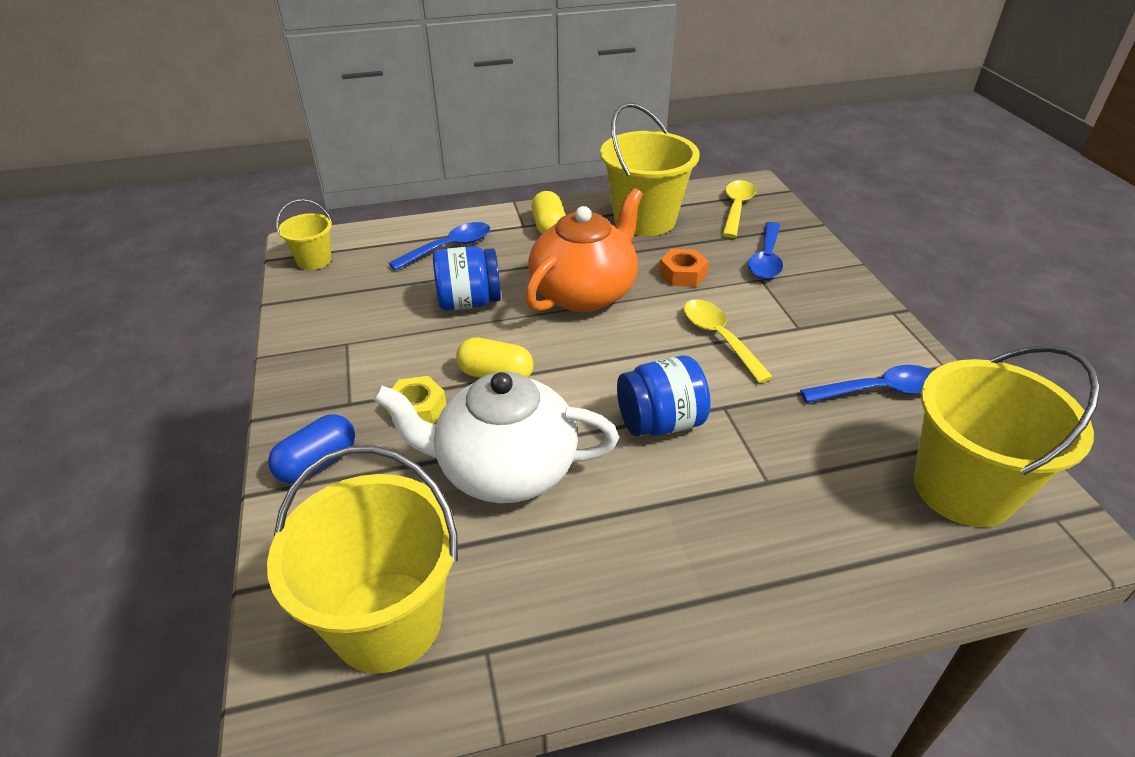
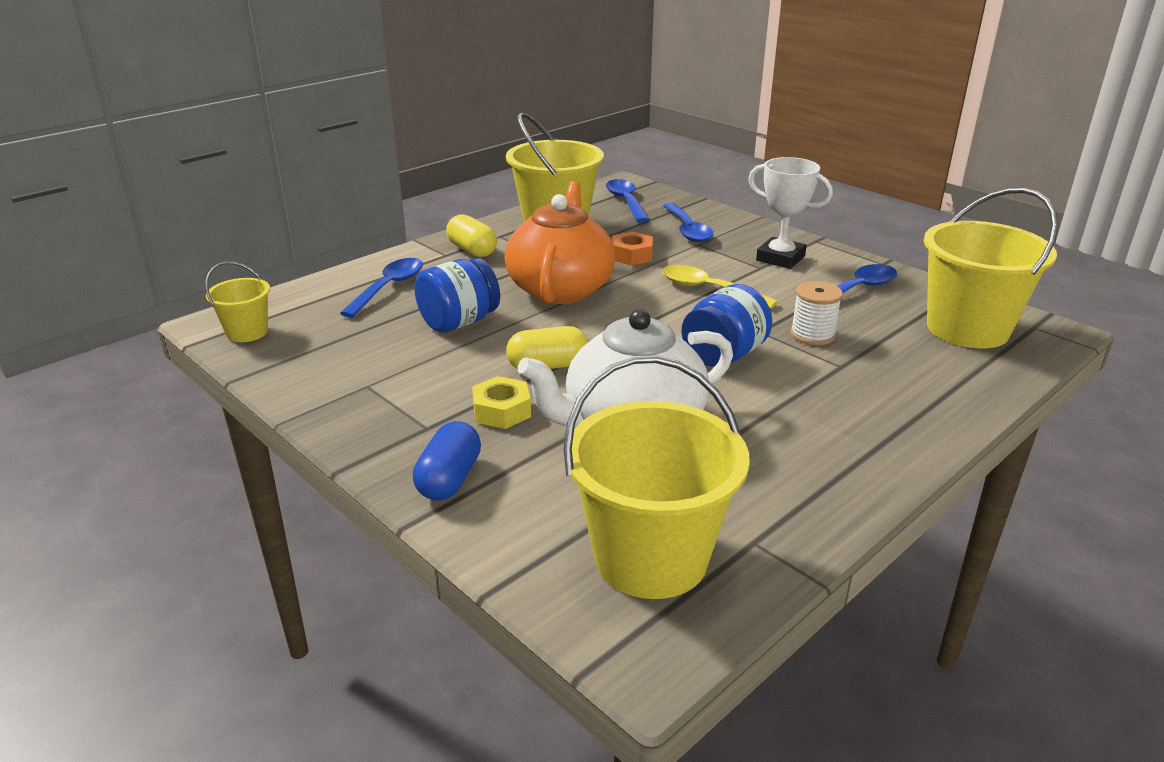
camera: 30 degrees left, 10 degrees down
yellow spoon [722,180,756,238] -> blue spoon [606,179,649,223]
none -> white trophy [748,157,833,269]
none -> white spool [790,281,843,345]

